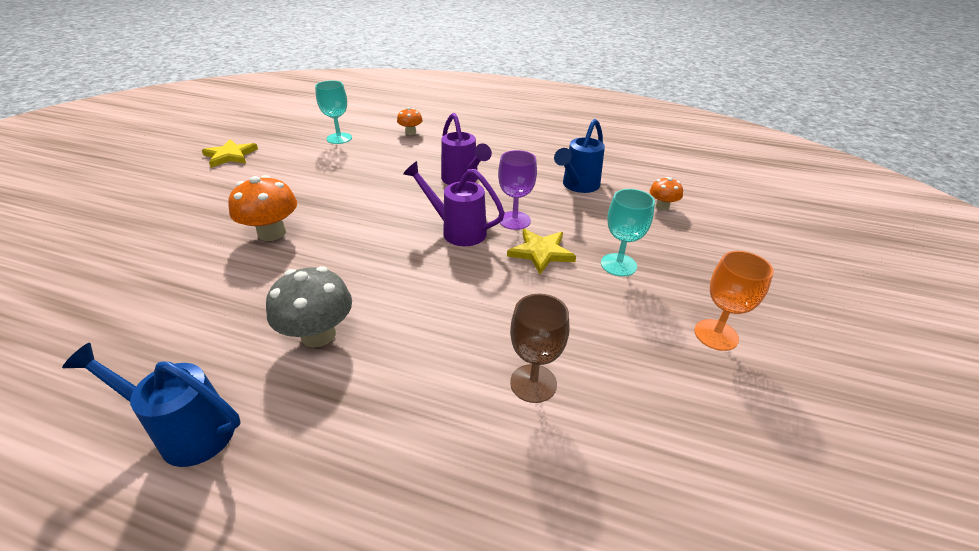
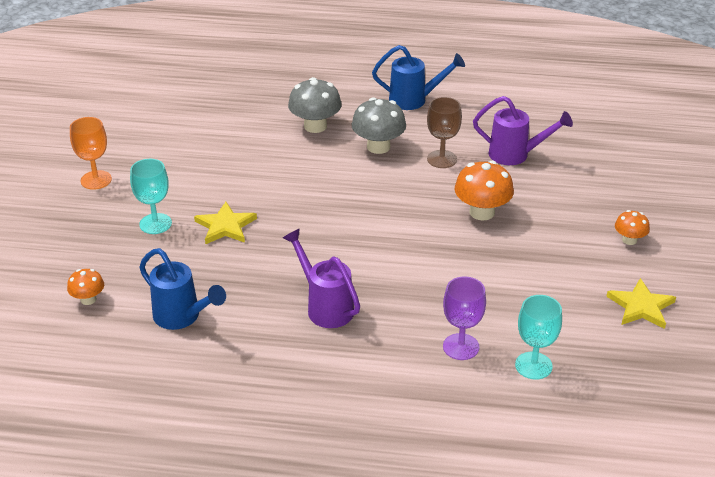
camera: 170 degrees right, 0 degrees up
orange mushroom [397,107,423,135] -> orange mushroom moved to [615,210,650,245]
purple watering can [403,161,505,246] -> purple watering can moved to [473,96,573,165]
purple goblet [498,150,537,230] -> purple goblet moved to [443,277,486,360]
brown goblet [510,294,569,403] -> brown goblet moved to [427,97,462,168]
blue watering can [554,119,605,193] -> blue watering can turned 105 degrees clockwise [139,248,226,330]
none -> grey mushroom [288,77,342,133]

